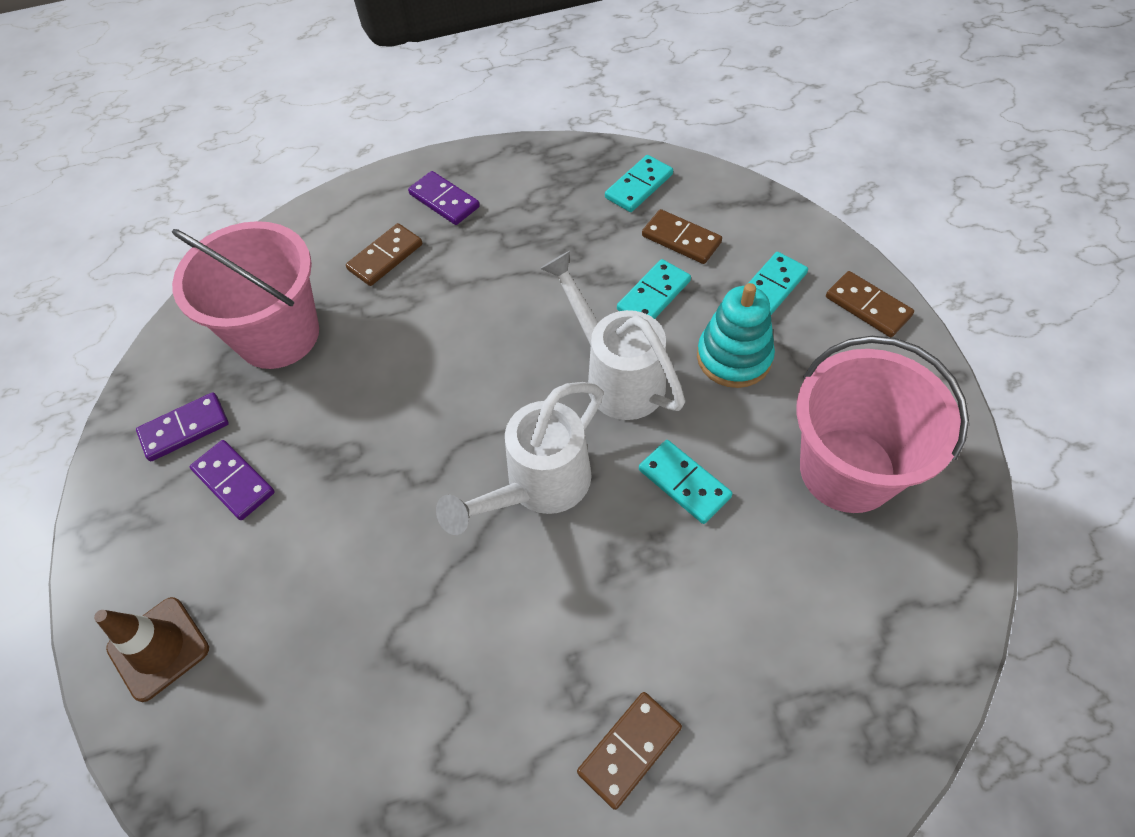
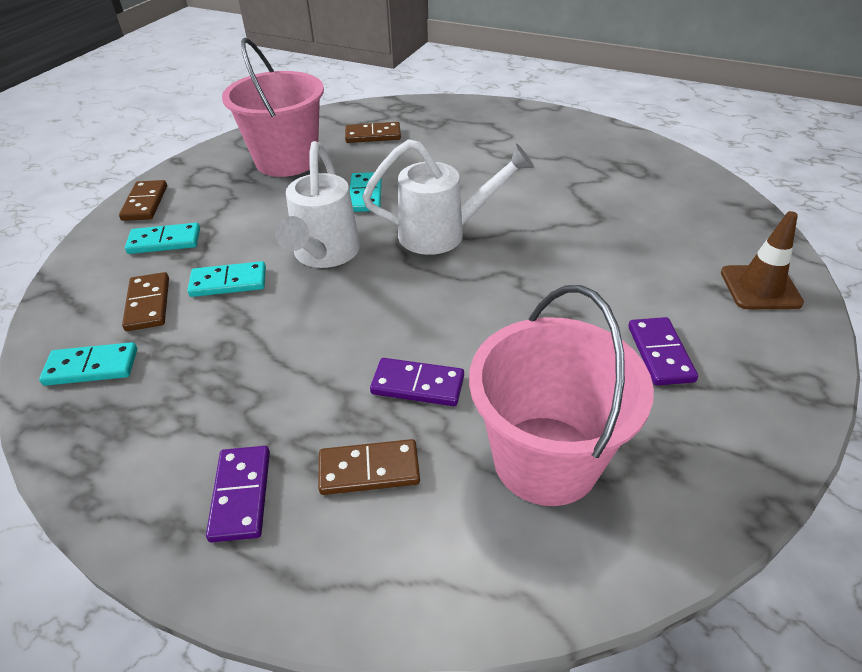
camera: 140 degrees left, 15 degrees down
purple domino [136,392,229,461] -> purple domino moved to [370,358,464,406]
brown domino [577,692,682,810] -> brown domino moved to [345,122,401,143]
turquoise stacking toy [697,283,775,388] -> none

